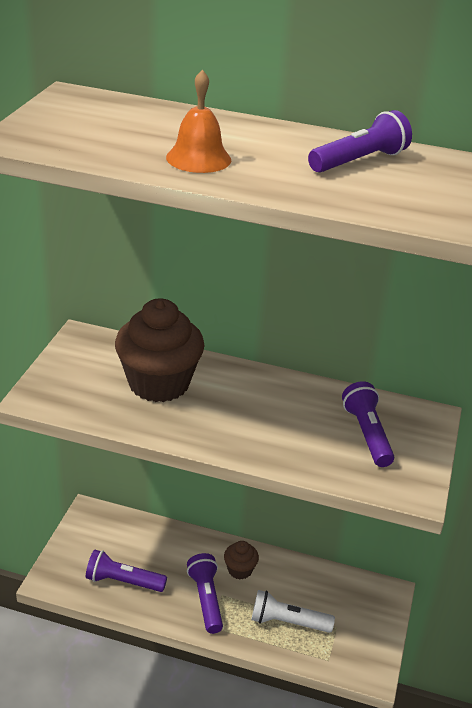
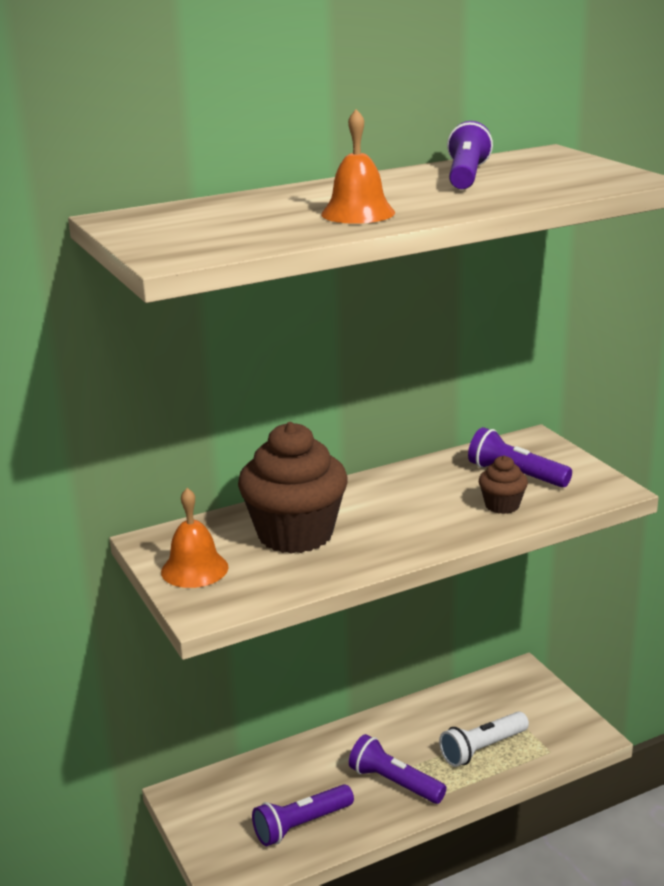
camera: 40 degrees left, 10 degrees down
brown cupcake [224,541,259,580] -> brown cupcake moved to [479,456,528,514]
none -> orange bell [161,488,228,588]

